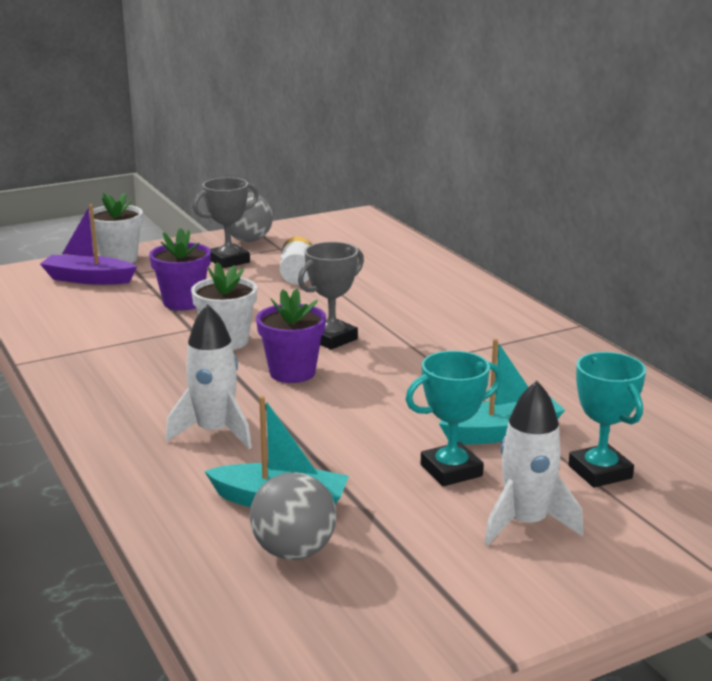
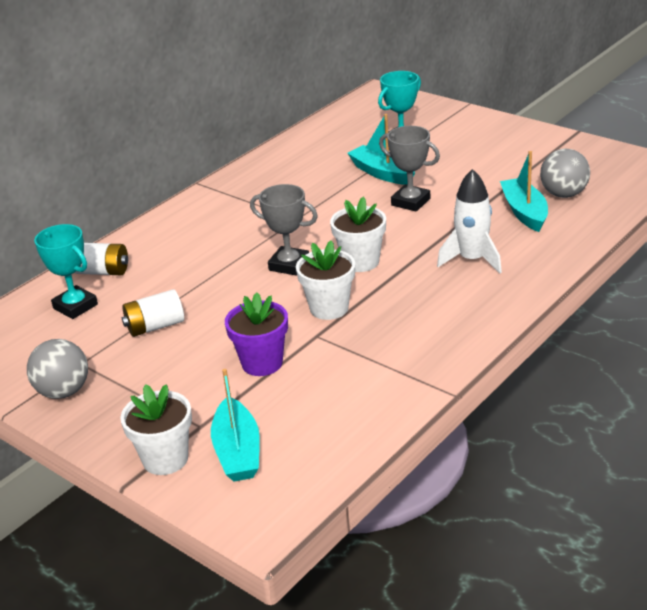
camera: 110 degrees left, 10 degrees up
purple boat [40,204,137,285] -> turquoise boat [211,369,260,482]
grey trophy [193,178,259,268] -> grey trophy moved to [379,126,440,212]
purple flower pot [256,289,326,383] -> white flower pot [330,197,386,272]
turquoise trophy [406,351,502,486] -> turquoise trophy moved to [34,224,98,319]
white rocket [484,381,584,546] -> none
none -> white battery [75,243,128,275]

